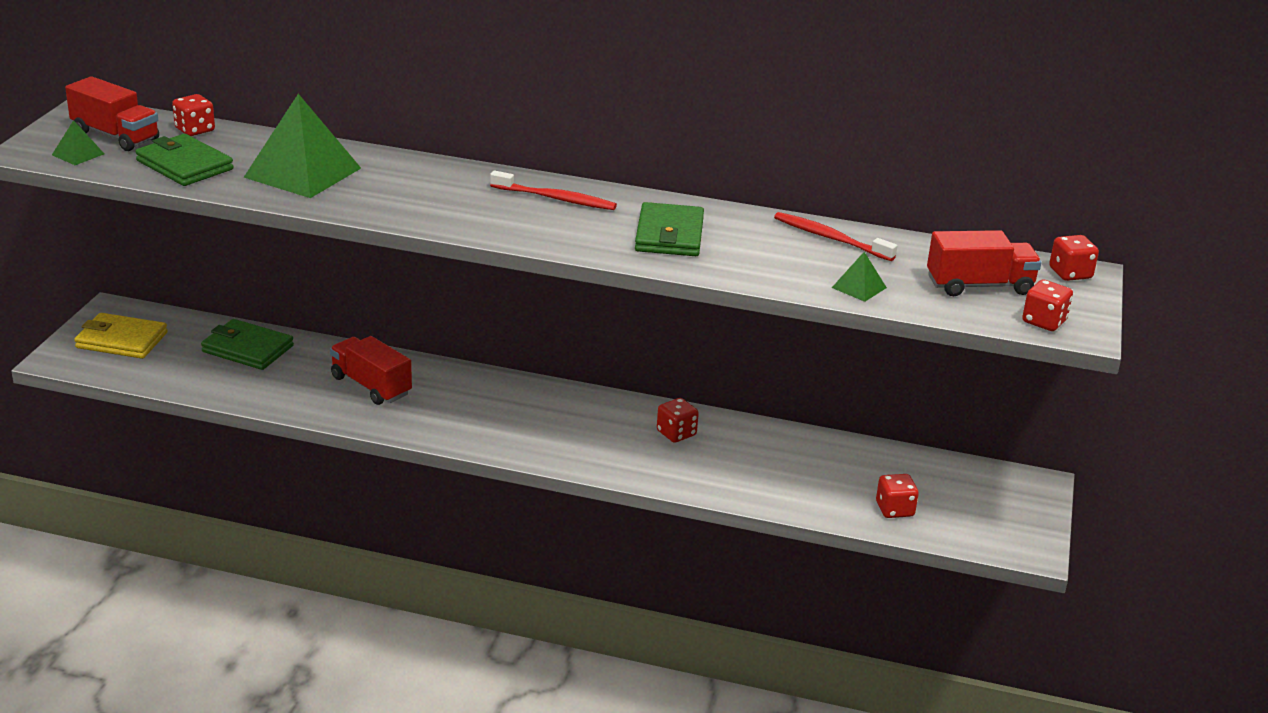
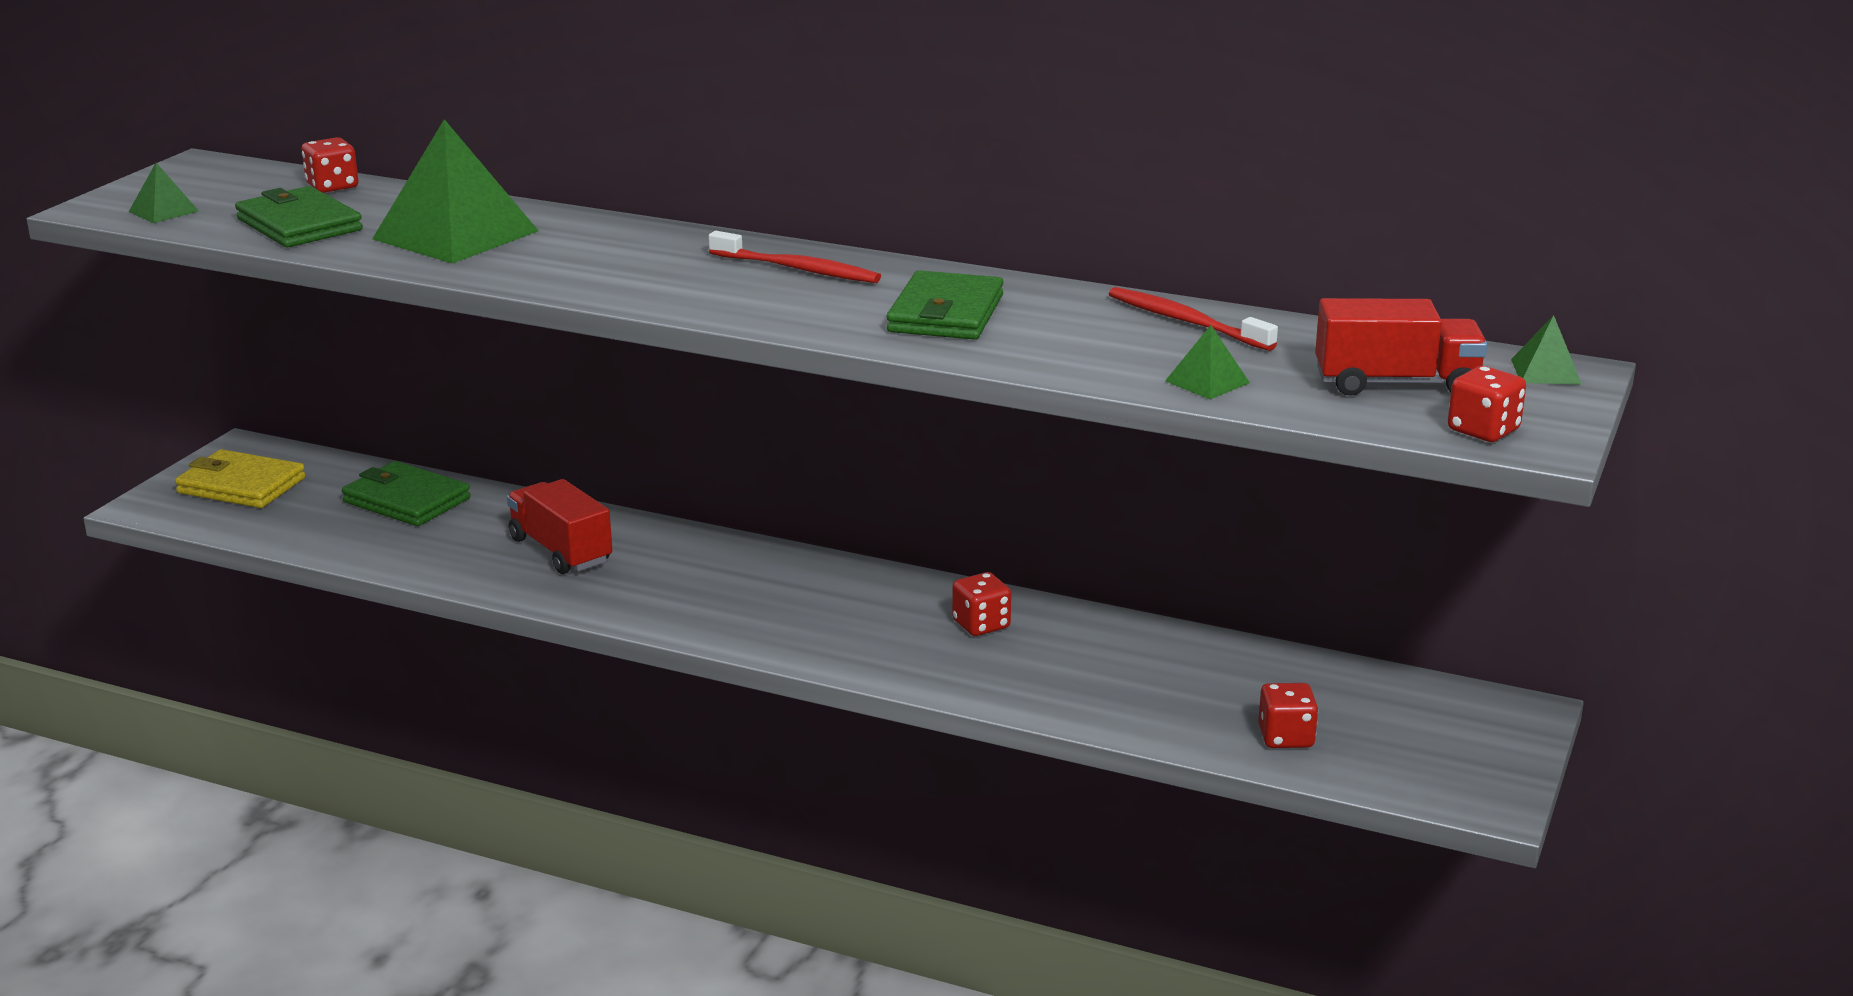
camera: 10 degrees right, 5 degrees down
red truck [65,76,159,151] -> none
red dice [1049,235,1099,281] -> green pyramid [1511,315,1582,385]

